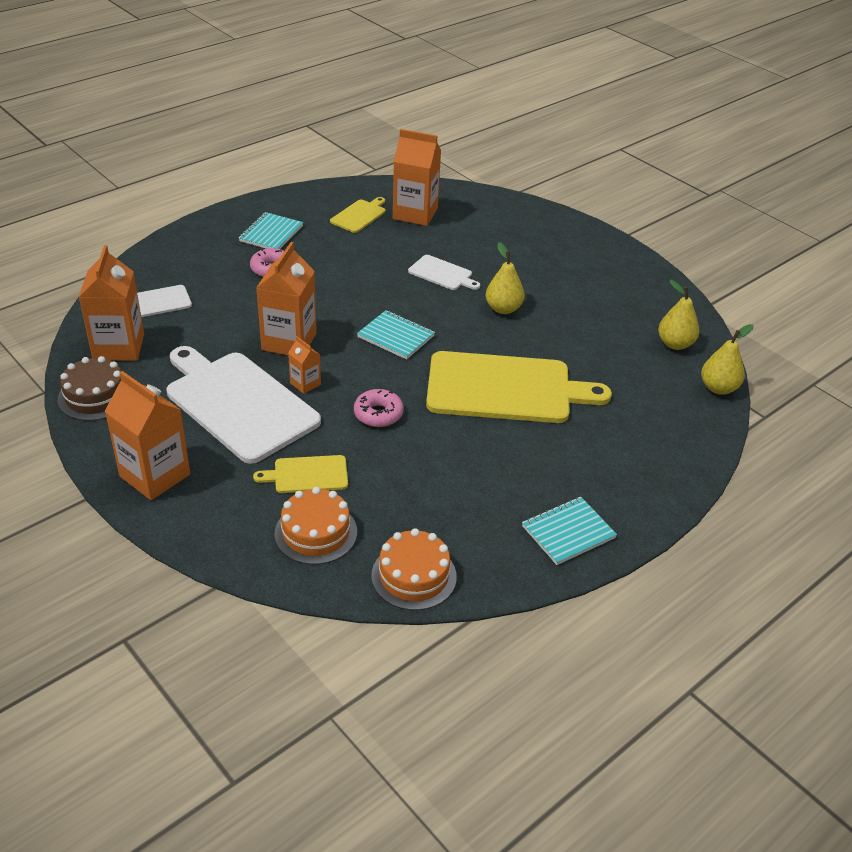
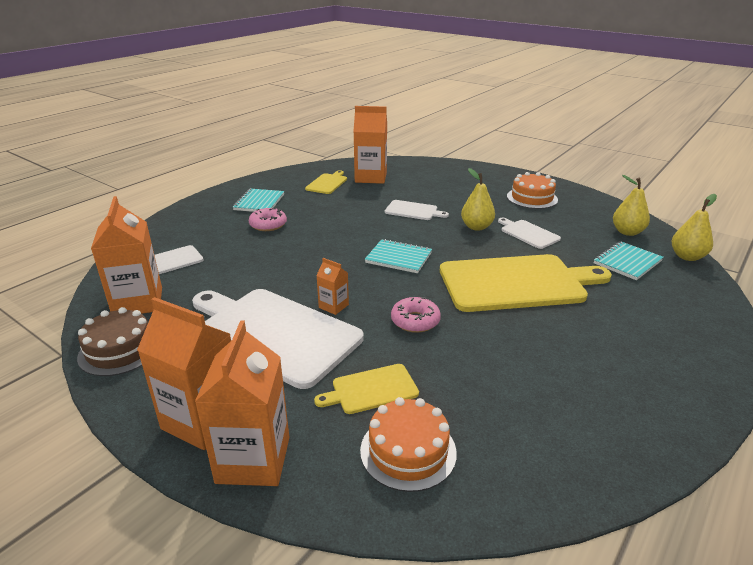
camera: 10 degrees left, 10 degrees down
orange carton [256,242,317,355] -> orange carton moved to [195,321,289,486]
orange cake [371,528,457,610] -> orange cake moved to [507,172,558,209]
turquoise notebook [522,497,617,565] -> turquoise notebook moved to [594,242,664,280]
none -> white cutting board [498,218,561,249]

